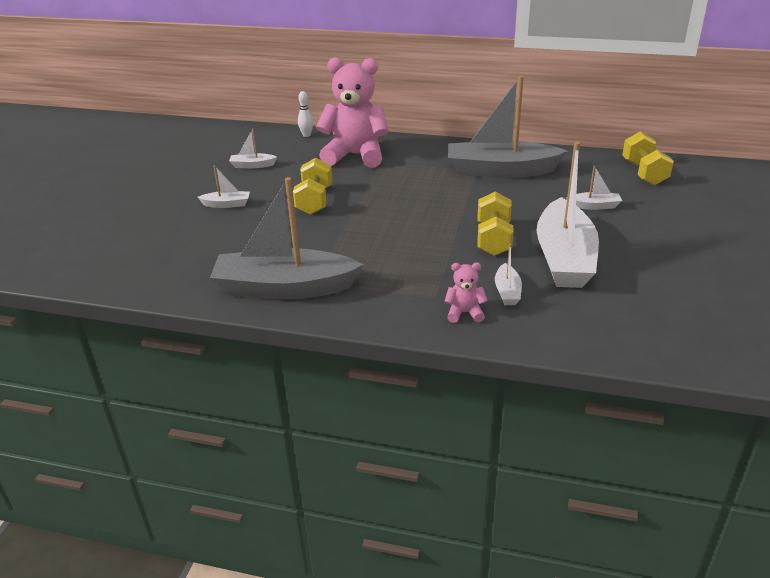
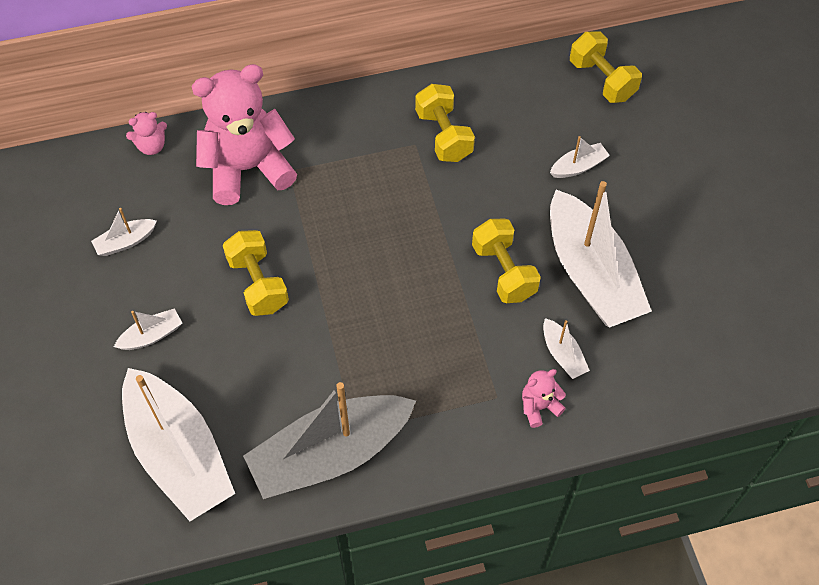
camera: 30 degrees left, 25 degrees up
white bowling pin [298,91,313,137] -> pink teddy bear [126,112,167,155]
grey boat [448,76,568,178] -> yellow dumbbell [415,84,475,162]
none -> white boat [122,368,235,521]

